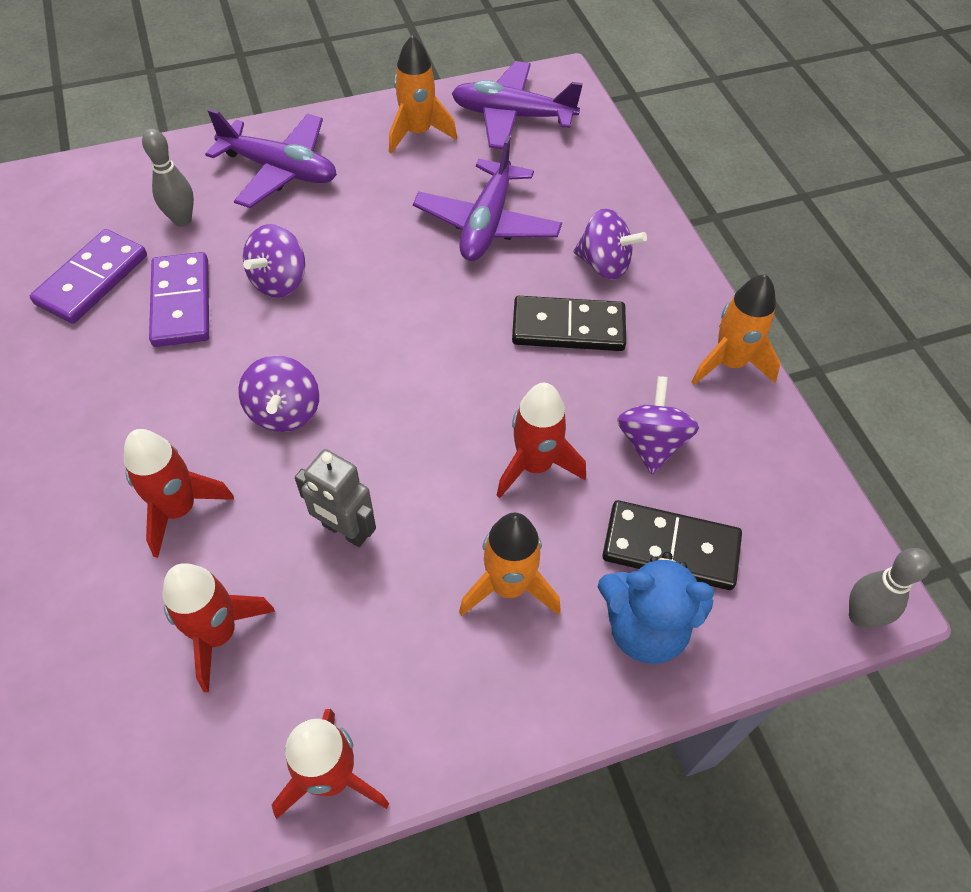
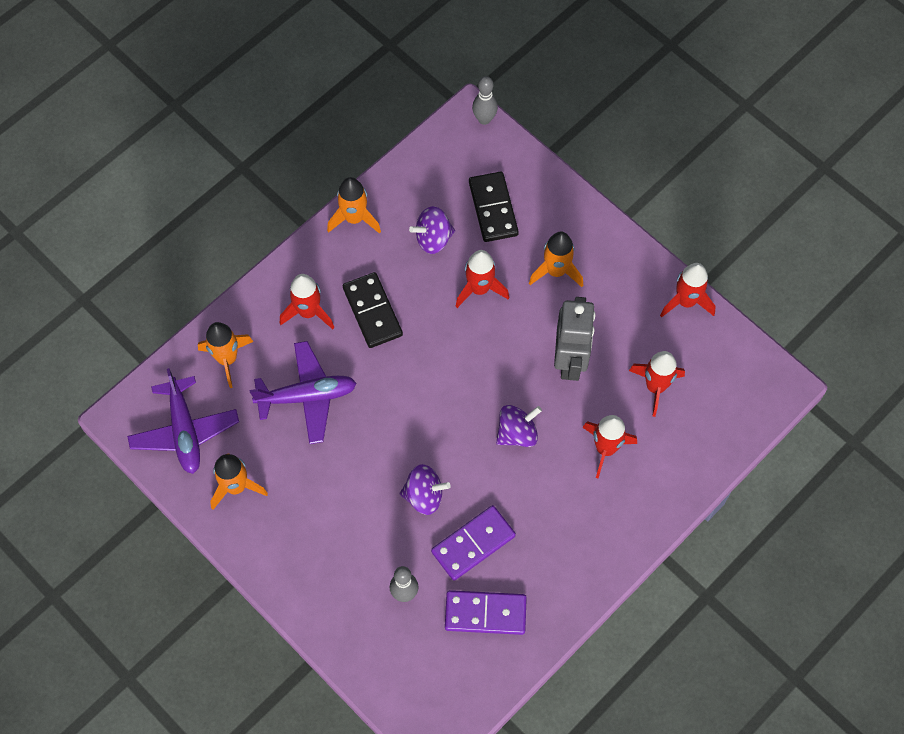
camera: 115 degrees left, 10 degrees up
purple plane [205,109,337,208] -> none
grey robot [295,449,376,547] -> grey robot [554,297,596,381], size x1.55
purple spinning top [574,208,647,280] -> red rocket [280,274,334,329]
blue teddy bear [598,552,714,664] -> none
none -> orange rocket [198,322,253,388]

